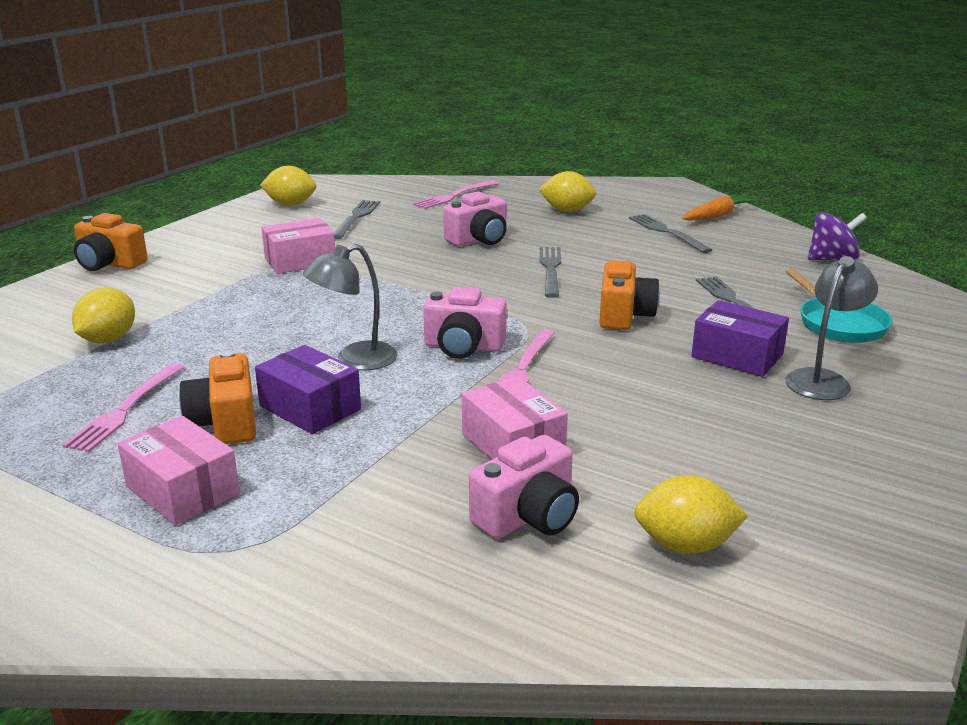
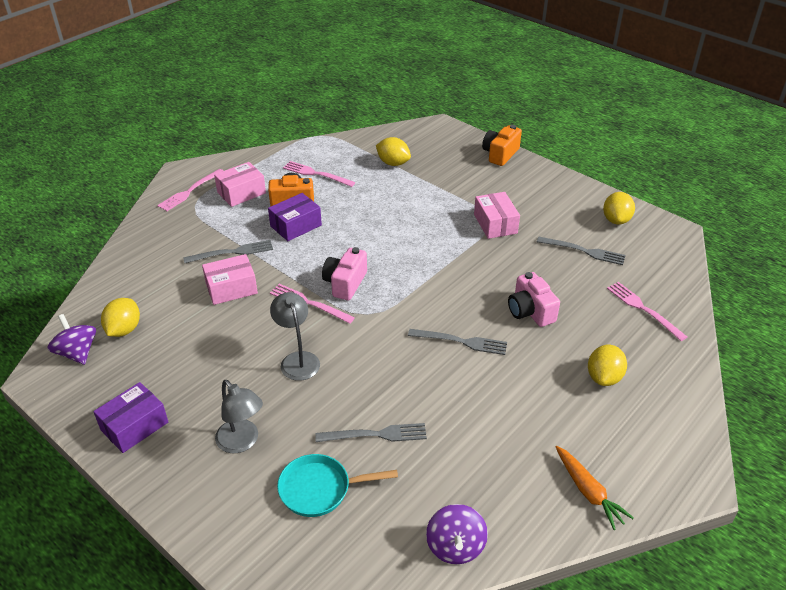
camera: 100 degrees right, 15 degrees up
grey lamp [303,244,398,370] -> grey lamp moved to [270,292,320,381]
pink camera [469,435,579,539] -> none
orange camera [599,261,660,330] -> none
grey fork [629,214,712,253] -> grey fork moved to [183,240,273,263]
purple box [692,300,789,377] -> purple box moved to [93,382,168,453]
none -> purple spinning top [47,314,96,365]
none -> pink fork [157,169,223,211]

